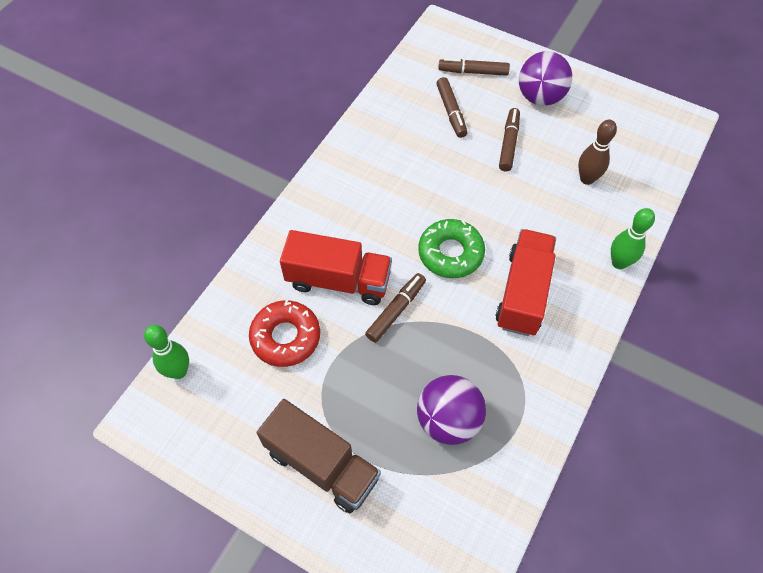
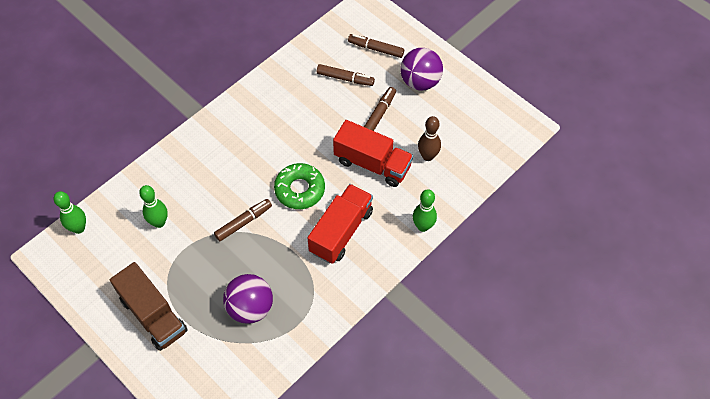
camera: 15 degrees right, 0 degrees up
red donut [249,300,320,367] -> green bowling pin [139,185,168,228]
red truck [280,230,392,305] -> red truck moved to [333,120,413,187]
brown marker [436,77,467,138] -> brown marker turned 75 degrees counterclockwise [317,64,375,86]

